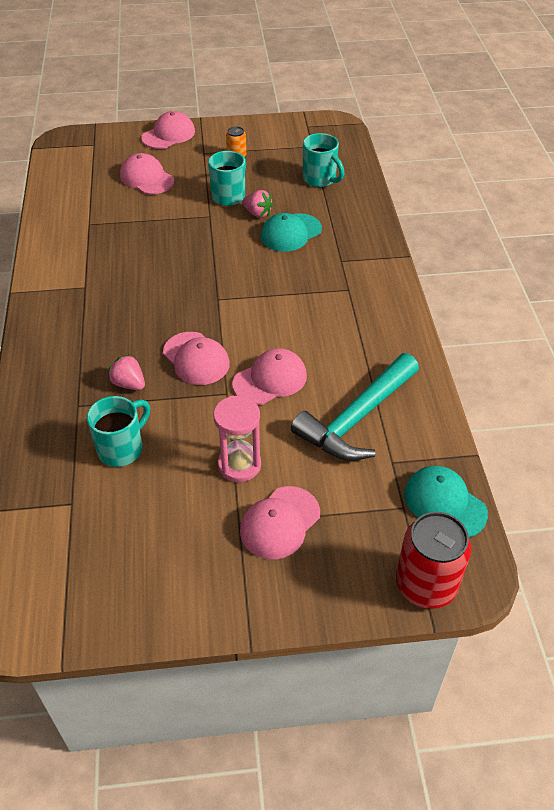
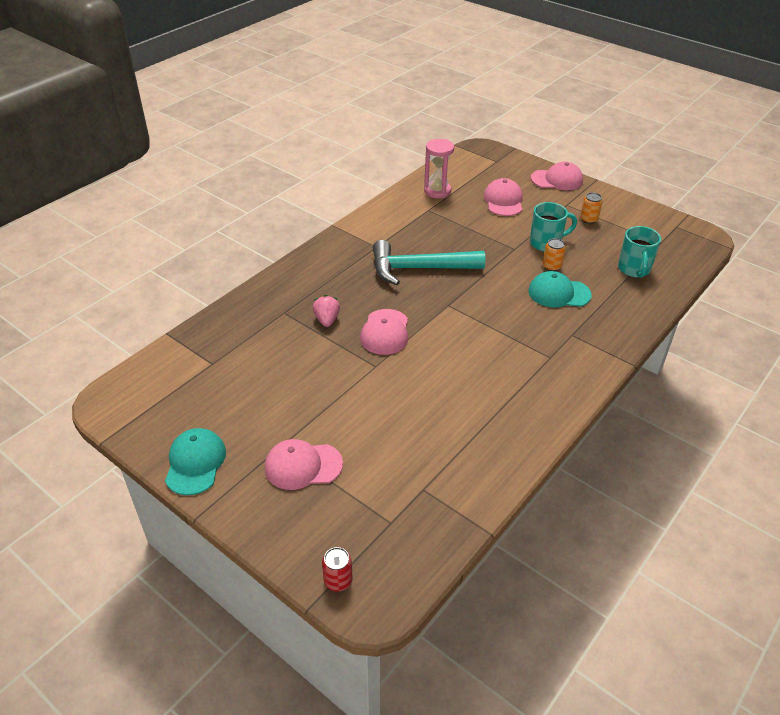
camera: 45 degrees right, 5 degrees down
turquoise mug [87,396,150,467] -> none
pink hourglass [213,395,261,482] -> pink hourglass moved to [424,139,454,198]
pink cap [232,348,307,405] -> none
pink strawberry [242,190,273,218] -> orange can [543,238,566,271]
turquoise hammer [291,353,419,461] -> turquoise hammer moved to [373,240,485,285]
red can [396,512,471,609] -> red can [322,547,352,592], size x0.50
turquoise cap [404,466,488,537] -> turquoise cap moved to [165,428,226,495]

